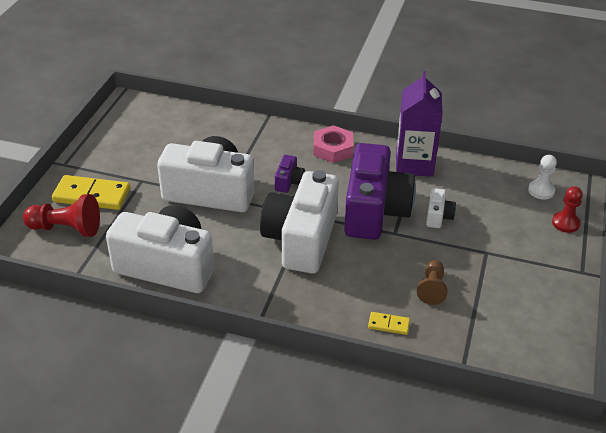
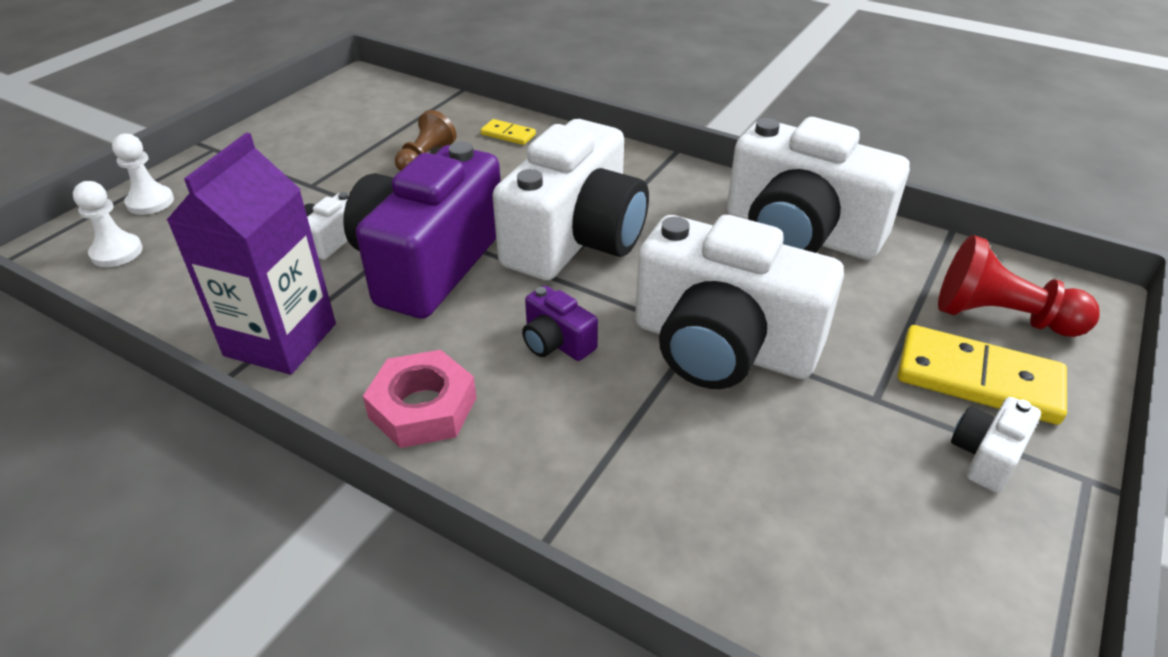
camera: 165 degrees left, 0 degrees up
purple camera [275,155,305,193] -> purple camera turned 75 degrees counterclockwise [522,285,598,361]
red pawn [552,186,583,233] -> white pawn [112,134,174,215]
none -> white camera [951,397,1041,493]

